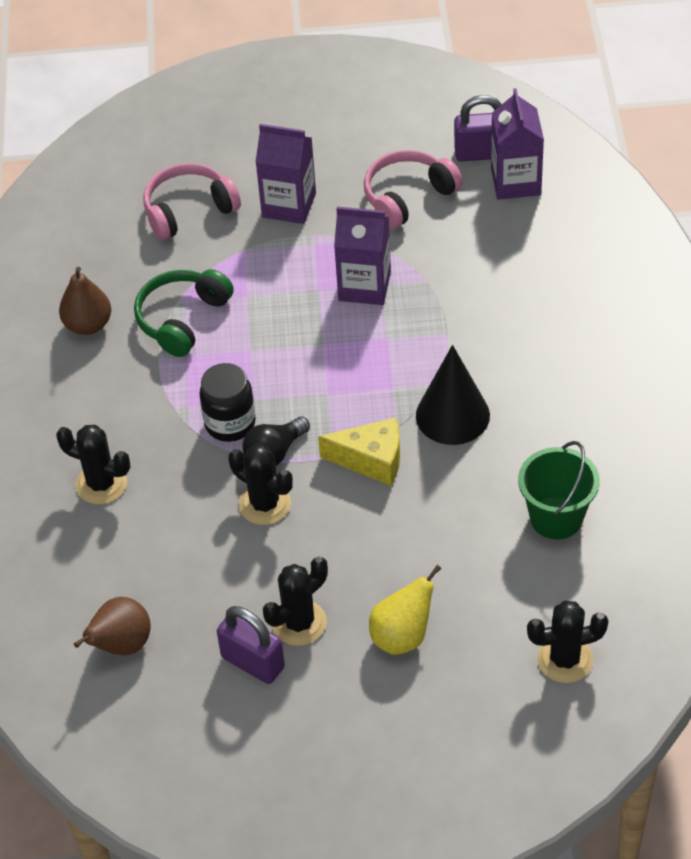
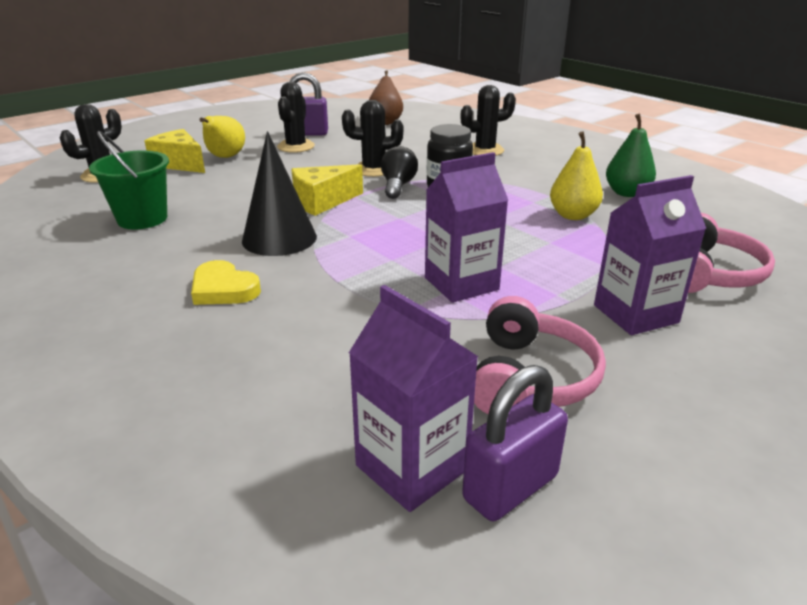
camera: 140 degrees right, 20 degrees down
brown pear [59,267,111,335] -> green pear [606,114,656,197]
green headphones [134,269,234,357] -> yellow pear [550,131,603,220]
none -> yellow cheese [145,129,205,173]
none -> yellow heart [191,260,261,305]

